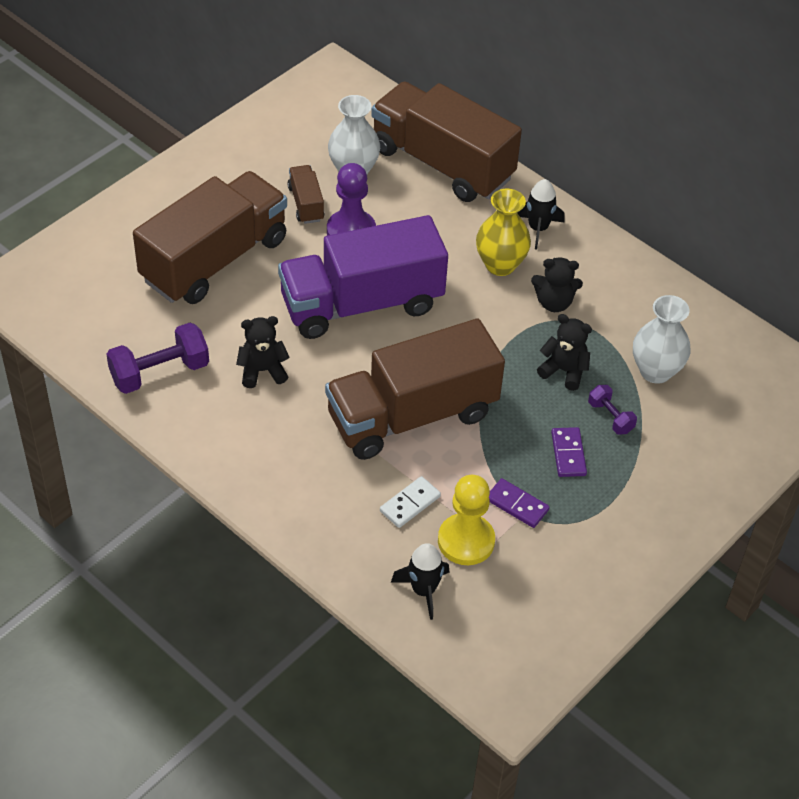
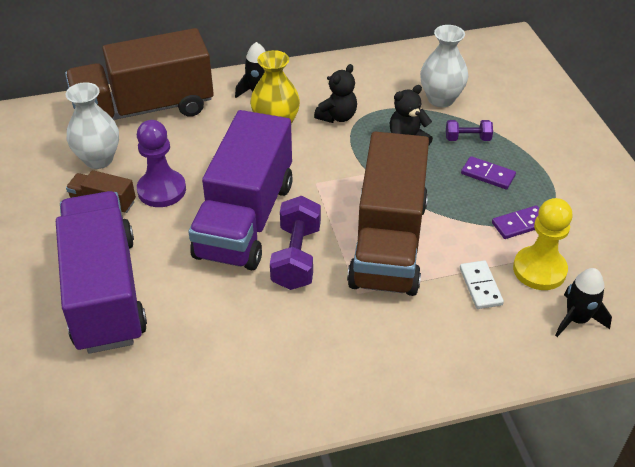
camera: 55 degrees left, 5 degrees down
purple dumbbell [106,323,209,394] -> purple dumbbell moved to [270,196,321,290]
brown truck [133,171,287,304] -> purple truck [56,191,147,354]
black teddy bear [236,316,290,388] -> none

